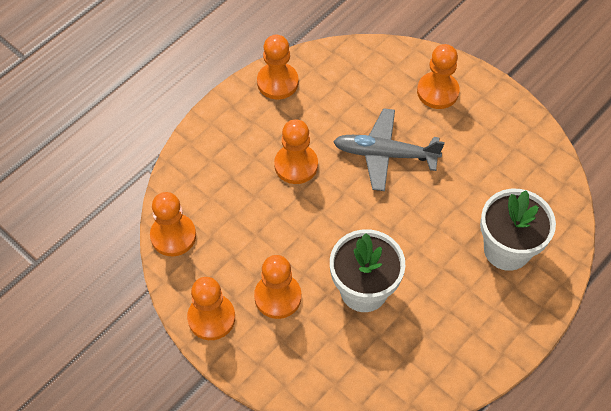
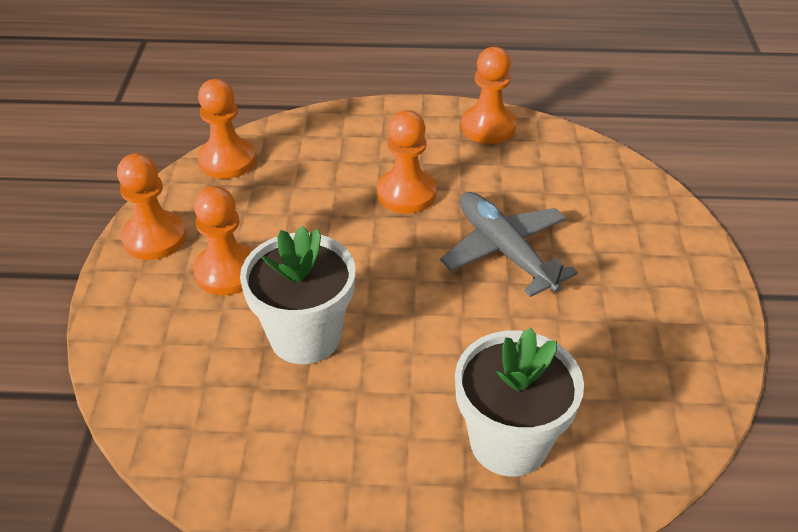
camera: 50 degrees right, 15 degrees down
orange pawn [417,44,460,109] -> none

